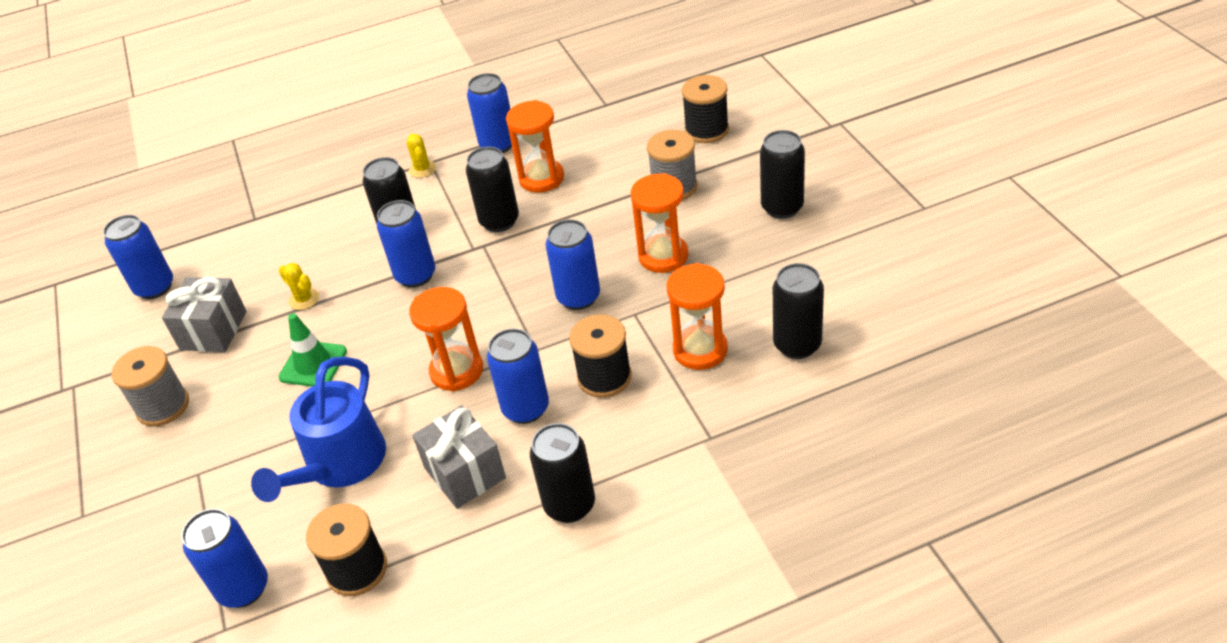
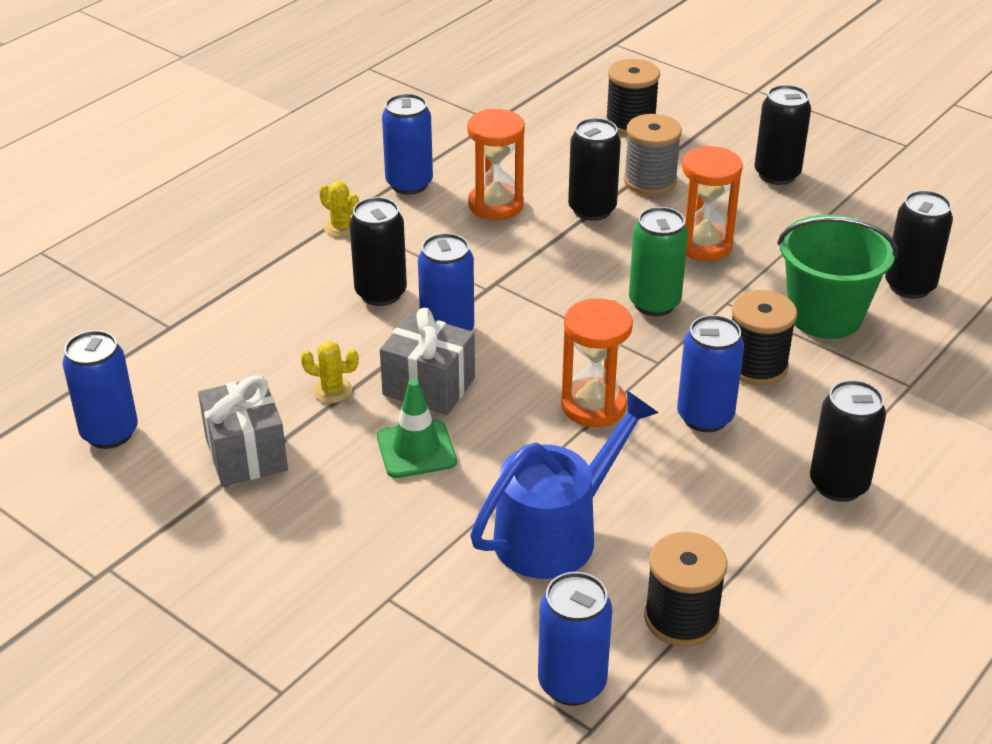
camera: 35 degrees left, 5 degrees down
grey spool [112,346,189,427] -> none
blue watering can [251,357,386,502] -> blue watering can turned 120 degrees counterclockwise [470,391,659,579]
grey gift [412,405,506,509] -> grey gift moved to [380,308,475,415]
black can [466,147,519,232] -> black can moved to [568,118,621,221]
blue can [546,219,600,310] -> green can [629,207,688,316]
orange hourglass [666,263,728,370] -> green bucket [777,215,898,339]

